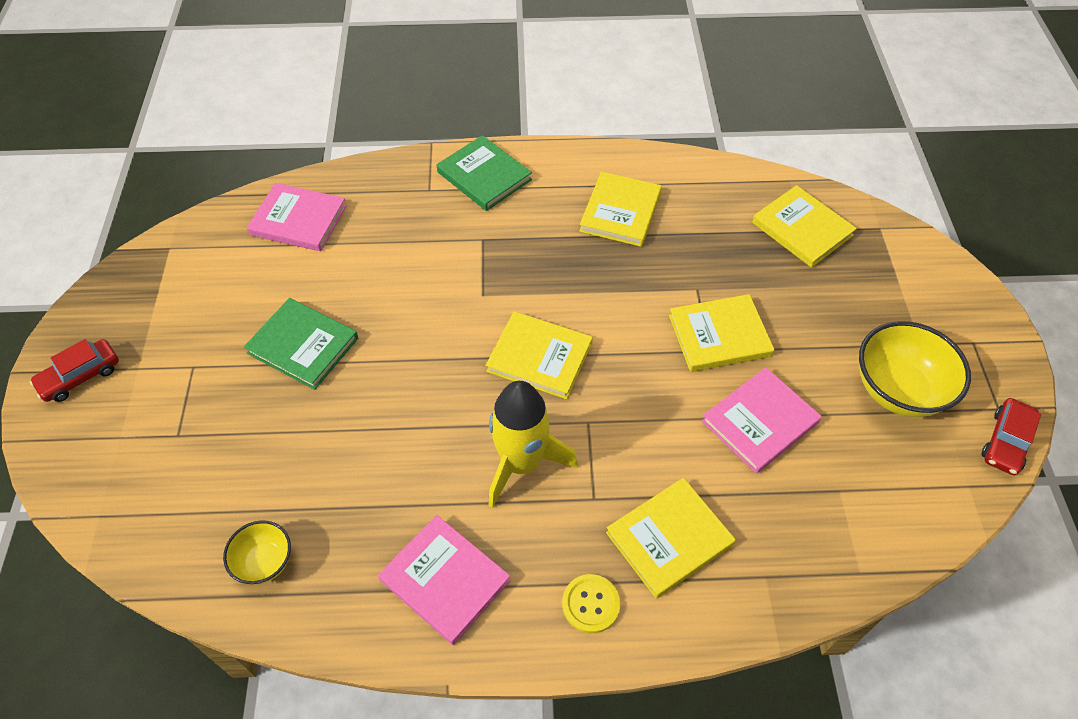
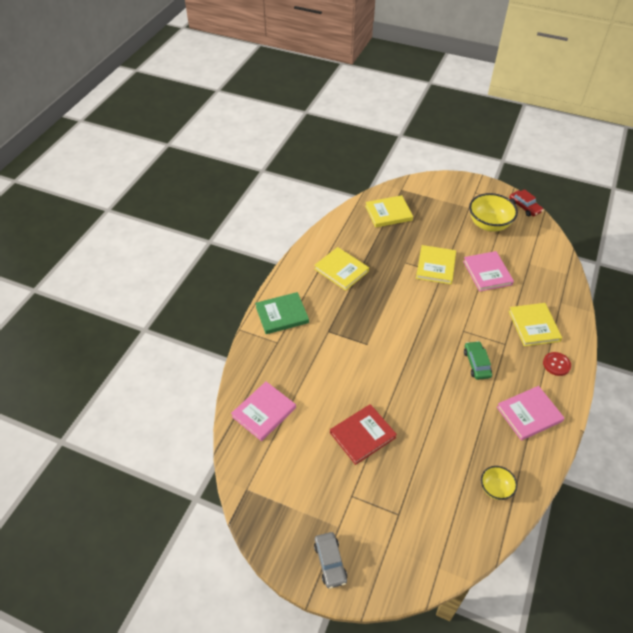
camera: 65 degrees left, 5 degrees down
red car [30,339,119,402] -> grey car [314,532,347,589]
green book [244,298,358,390] -> red book [330,404,397,465]
yellow book [486,311,593,399] -> none
yellow rocket [488,381,577,508] -> green car [464,341,492,380]
yellow button [562,574,620,633] -> red button [543,352,571,376]

